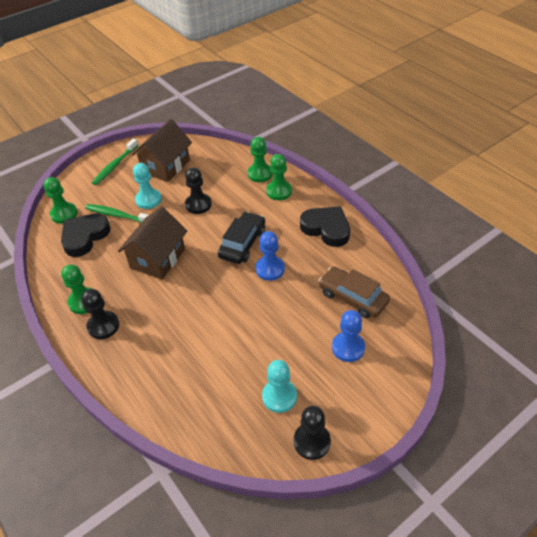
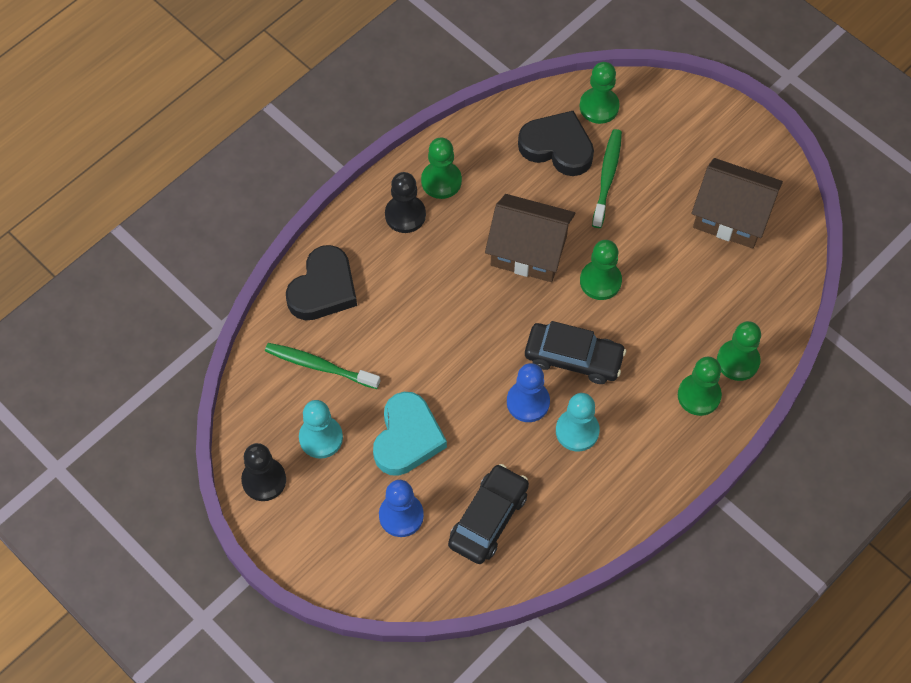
camera: 80 degrees right, 15 degrees up
green toothbrush [92,138,138,185] -> green toothbrush moved to [265,343,380,389]
turquoise pawn [133,163,162,209] -> turquoise pawn moved to [556,393,600,451]
black pawn [185,167,212,214] -> none
black heart [300,206,350,247] -> black heart moved to [286,245,357,320]
brown car [318,266,390,318] -> black car [448,464,529,564]
none -> turquoise heart [373,392,447,476]
none -> green pawn [580,240,622,300]

